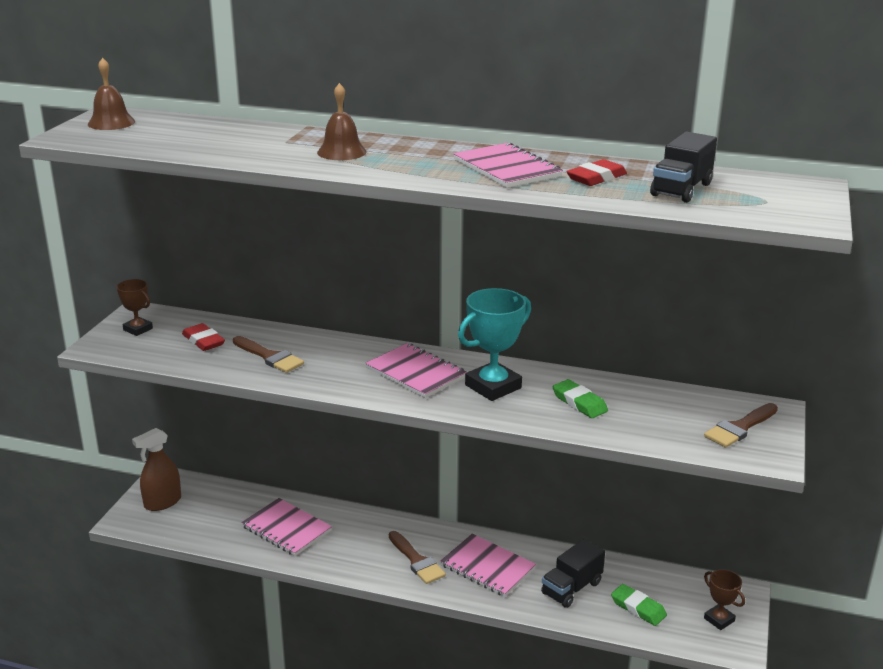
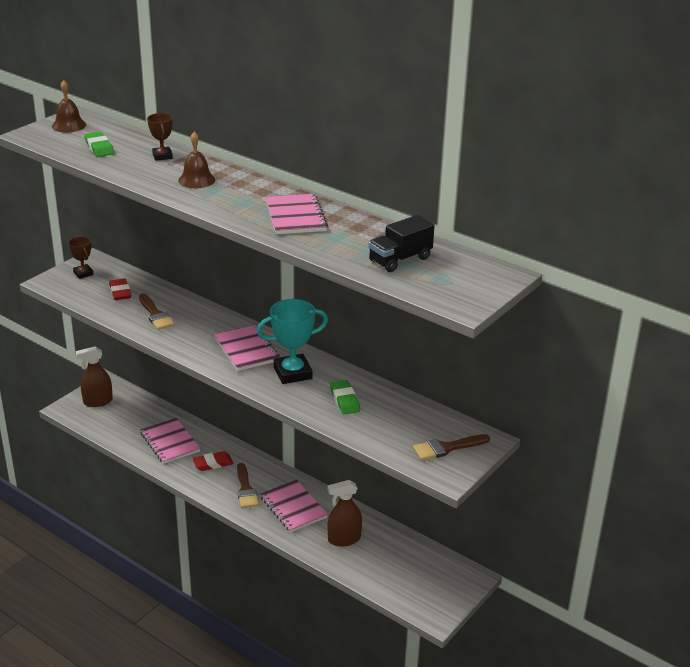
camera: 20 degrees right, 5 degrees up
black truck [541,539,605,608] -> brown spray bottle [327,480,362,547]
red eraser [566,159,627,186] -> red eraser moved to [192,451,233,471]
green eraser [611,584,667,626] -> green eraser moved to [84,132,114,157]
brown trophy [704,569,745,630] -> brown trophy moved to [147,113,173,161]

